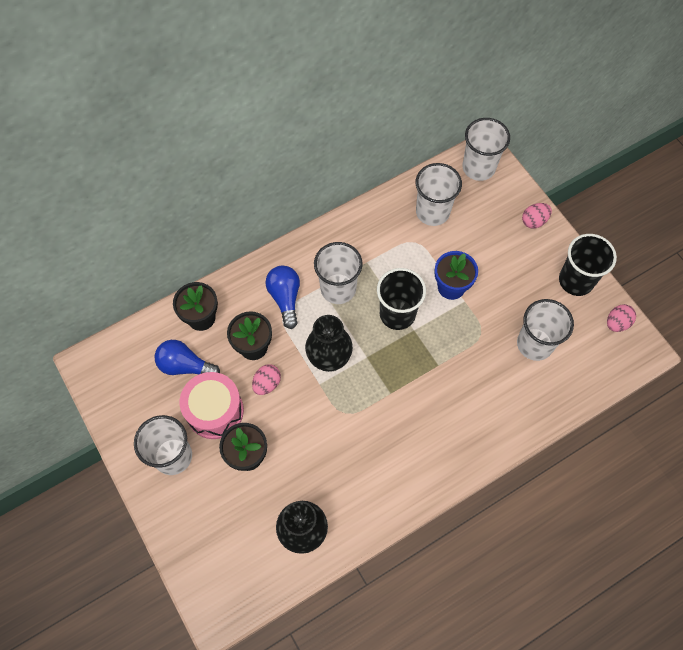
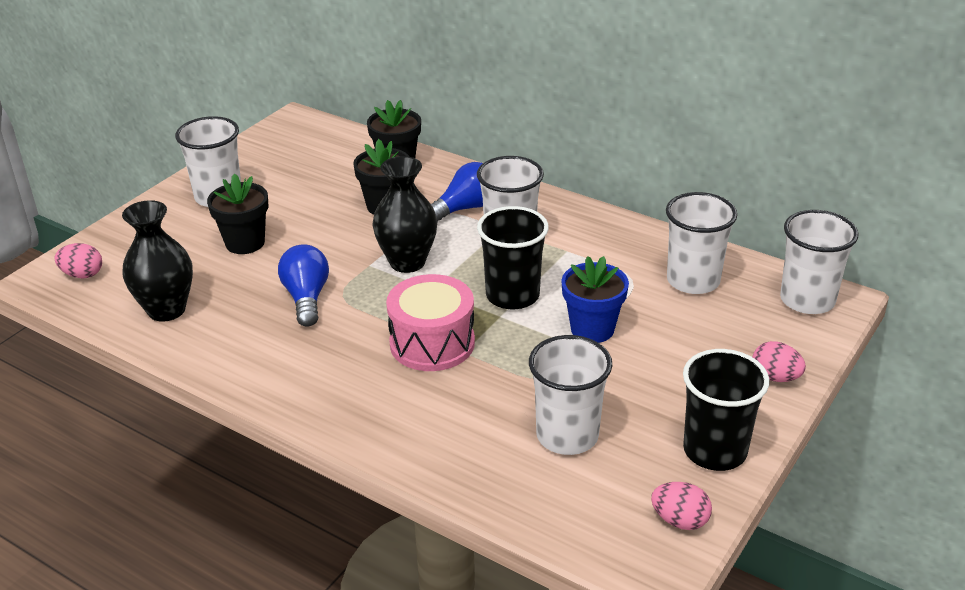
camera: 65 degrees right, 30 degrees down
blue light bulb [155,340,220,375] -> blue light bulb moved to [278,244,329,327]
pink drum [180,372,244,439] -> pink drum moved to [386,274,475,371]
pink egg [252,364,281,395] -> pink egg moved to [54,243,102,278]

